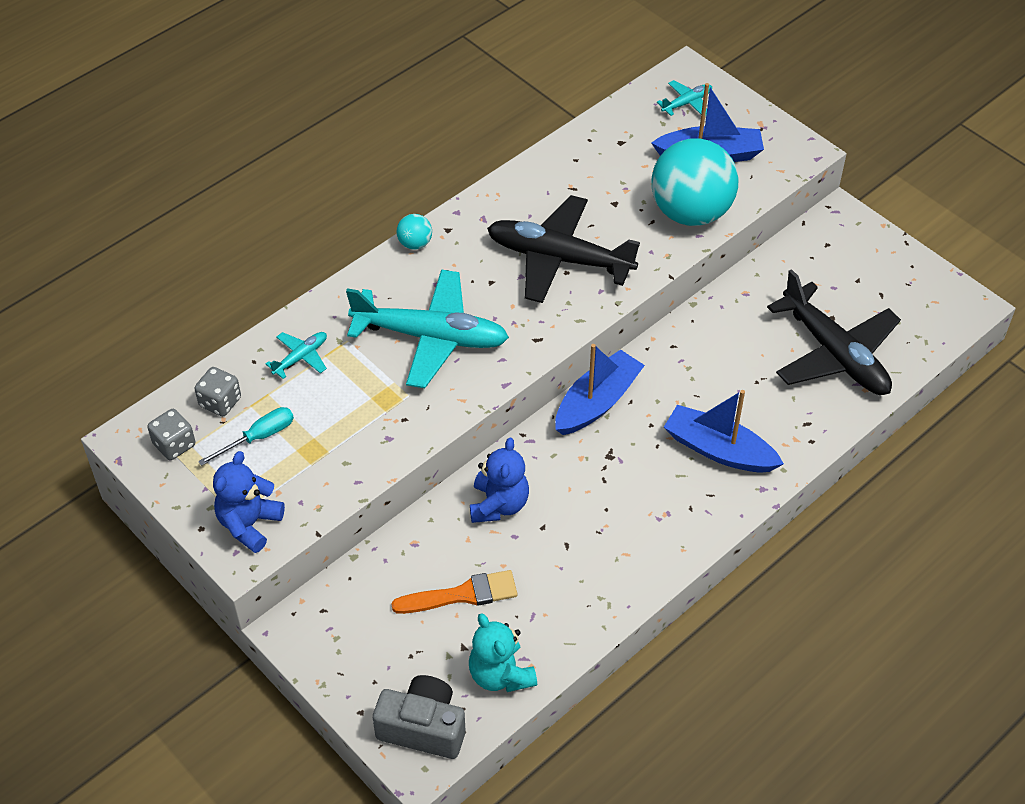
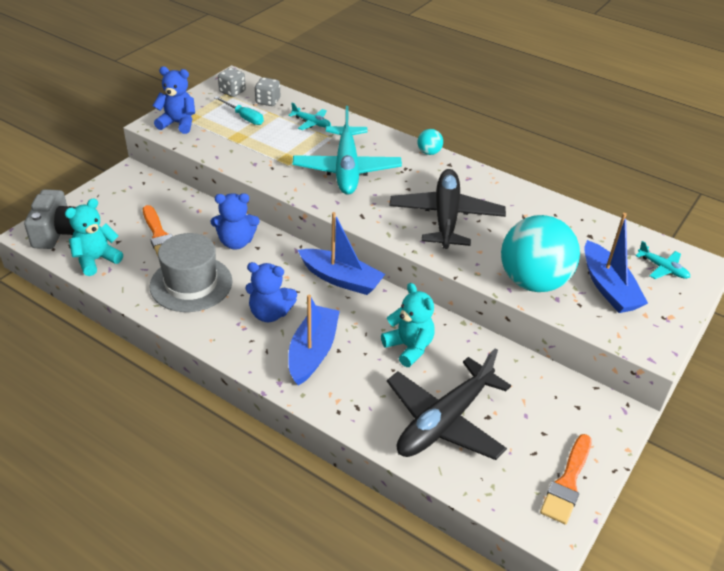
camera: 75 degrees right, 10 degrees down
none -> grey hat [149,233,233,312]
none -> blue teddy bear [245,262,297,322]
none -> turquoise teddy bear [381,283,435,367]
none -> orange brush [540,434,592,525]

